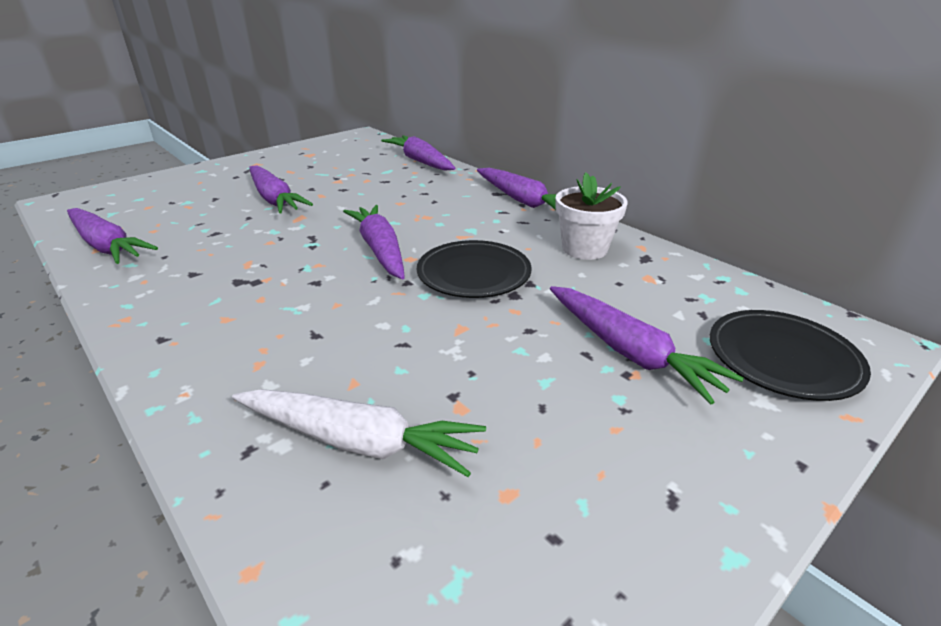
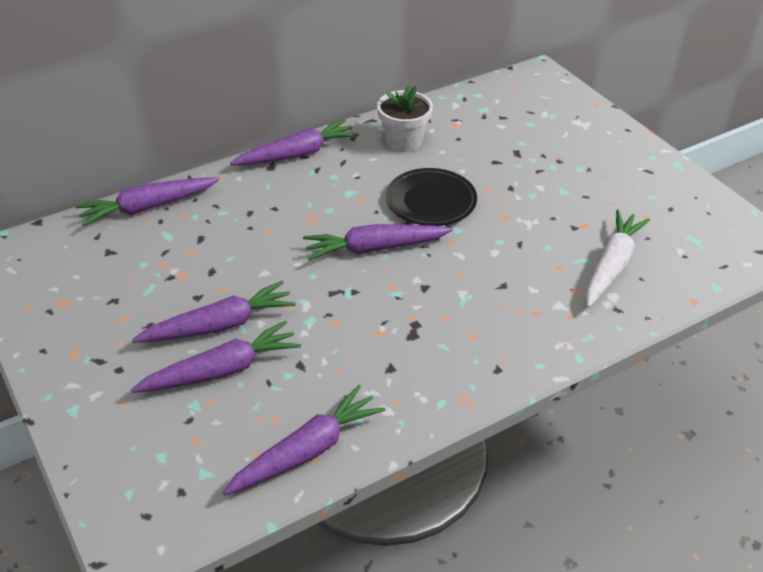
camera: 80 degrees left, 10 degrees up
purple carrot [550,286,744,404] -> purple carrot moved to [131,321,301,393]
black plate [710,310,871,401] -> none

